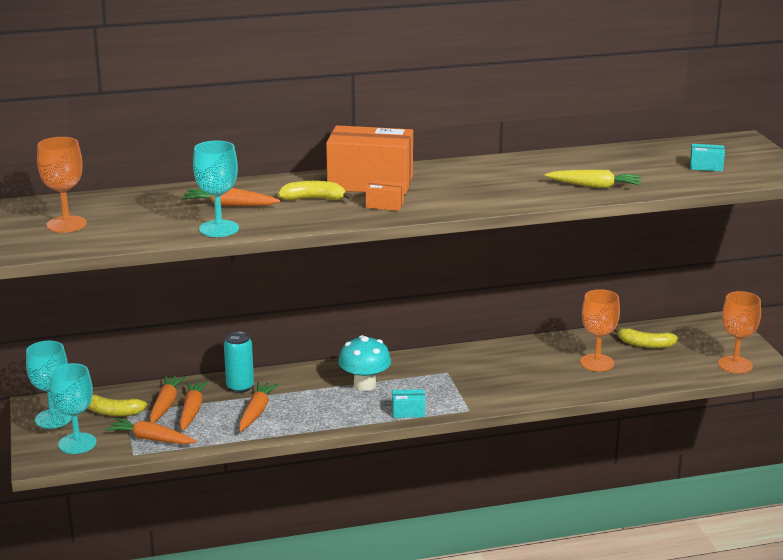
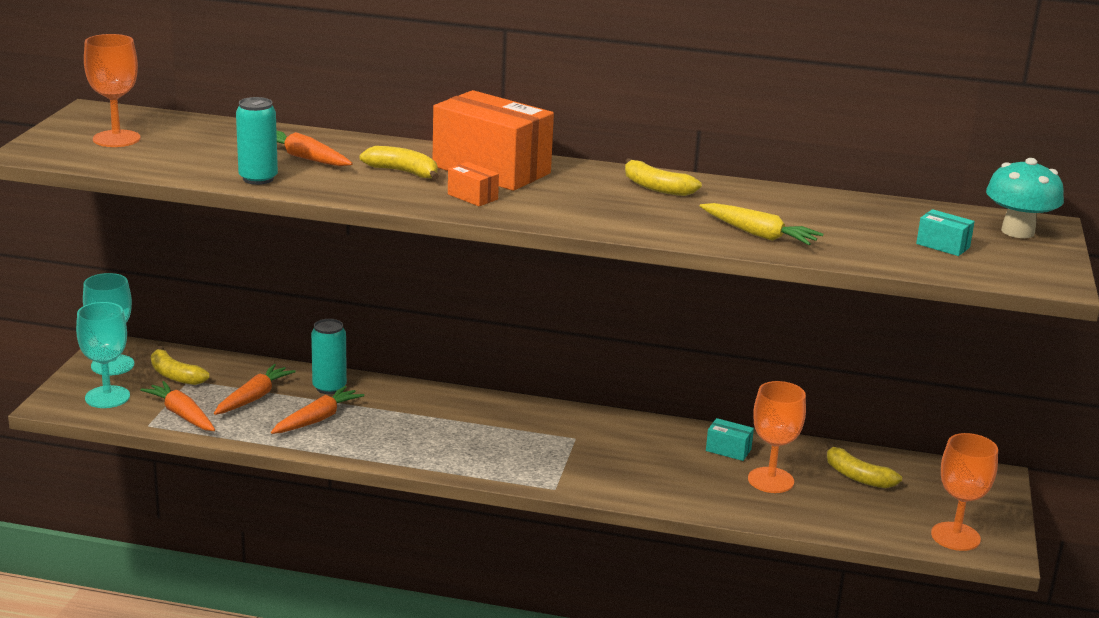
camera: 25 degrees right, 0 degrees up
orange carrot [149,375,186,423] -> none
turquoise goblet [193,140,239,237] -> turquoise can [236,97,278,185]
turquoise mushroom [338,335,391,391] -> turquoise mushroom moved to [986,158,1064,238]
turquoise box [392,389,425,418] -> turquoise box moved to [706,418,754,461]
none -> yellow banana [625,158,702,196]

